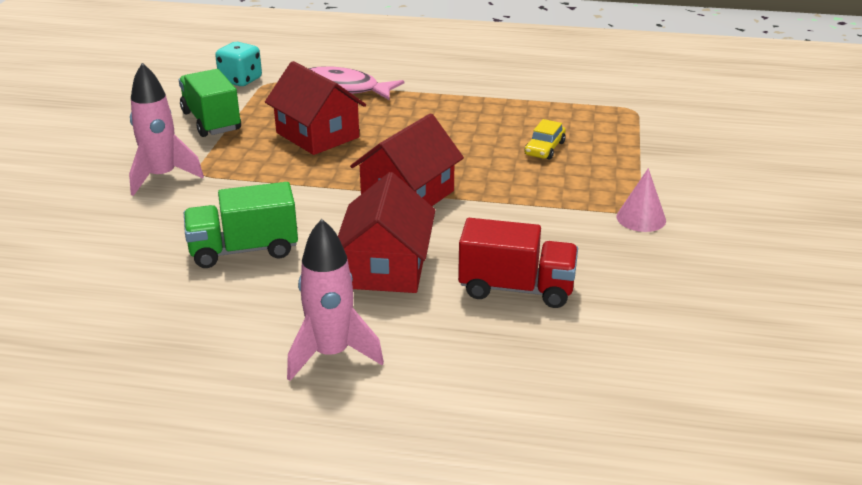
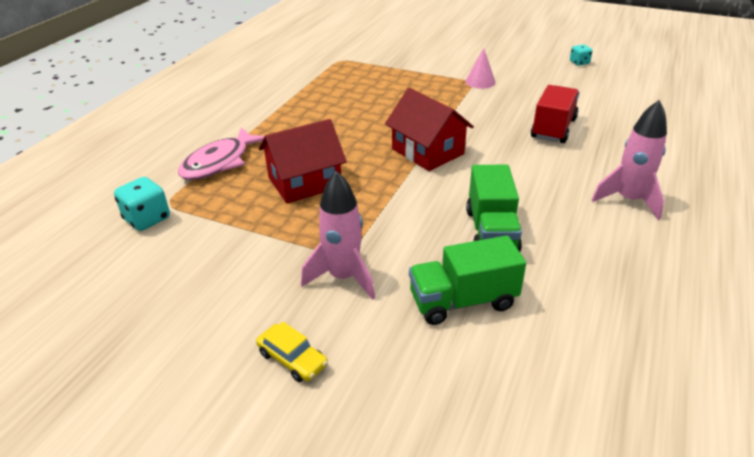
camera: 75 degrees left, 5 degrees up
green truck [179,69,241,137] -> green truck moved to [409,235,526,325]
red house [338,172,435,293] -> none
yellow car [524,119,566,160] -> yellow car moved to [256,322,328,382]
none -> turquoise dice [570,45,593,66]

